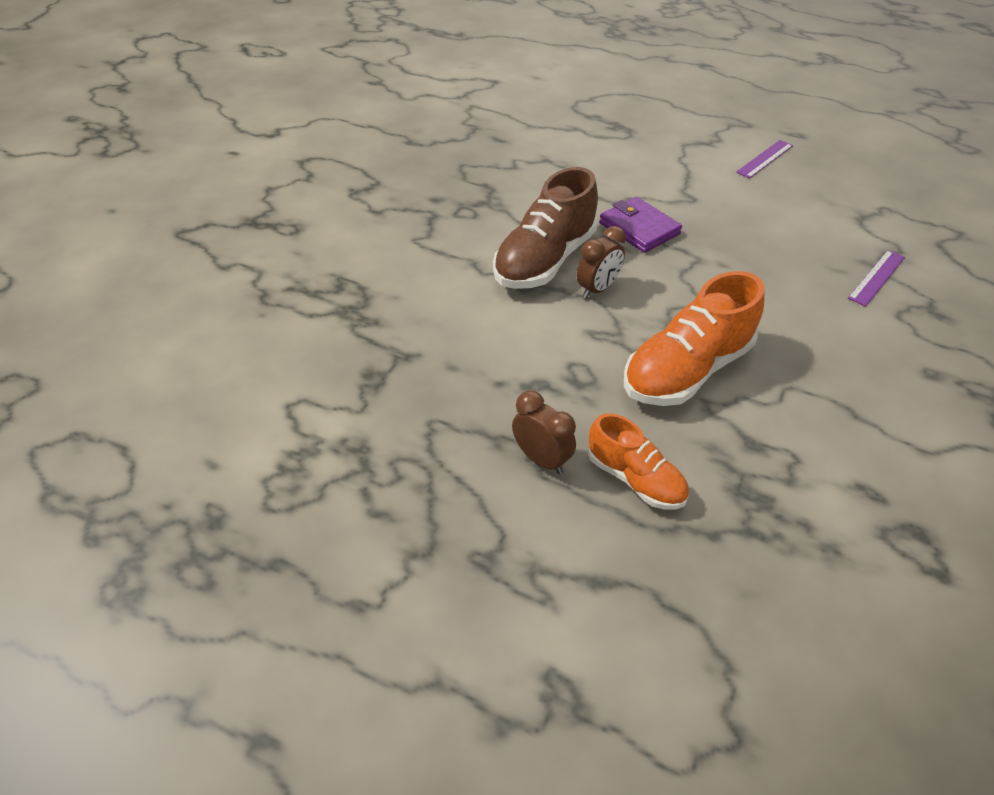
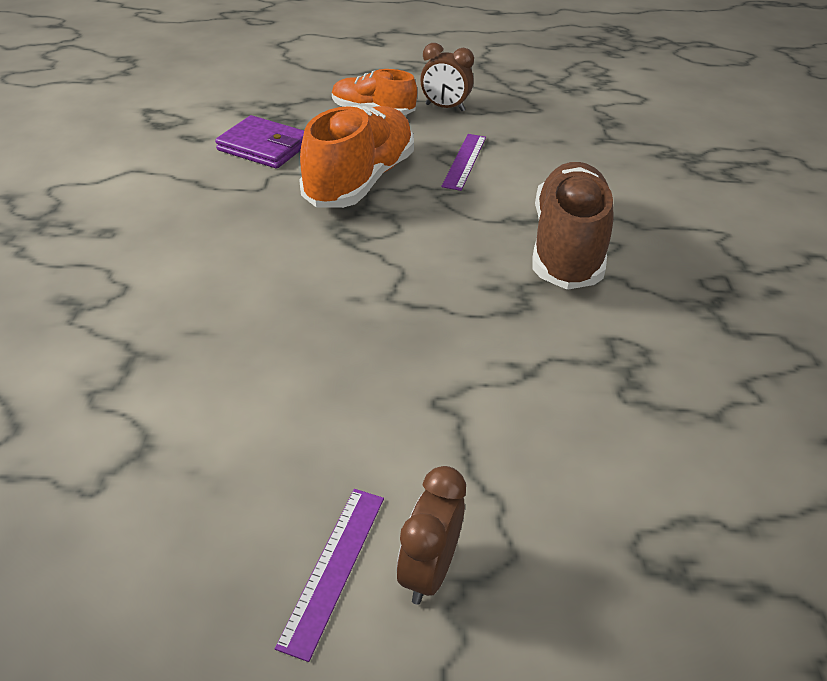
camera: 155 degrees right, 5 degrees down
brown clock [576,226,626,299] -> brown clock moved to [396,466,466,605]
purple wallet [599,197,682,253] -> purple wallet moved to [215,115,304,169]
purple ruler [848,250,905,307] -> purple ruler moved to [441,134,486,191]

